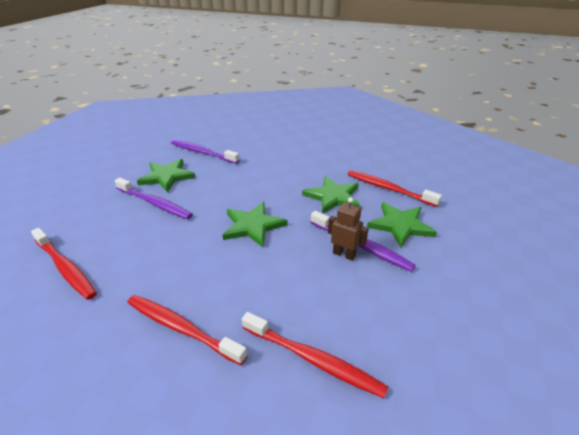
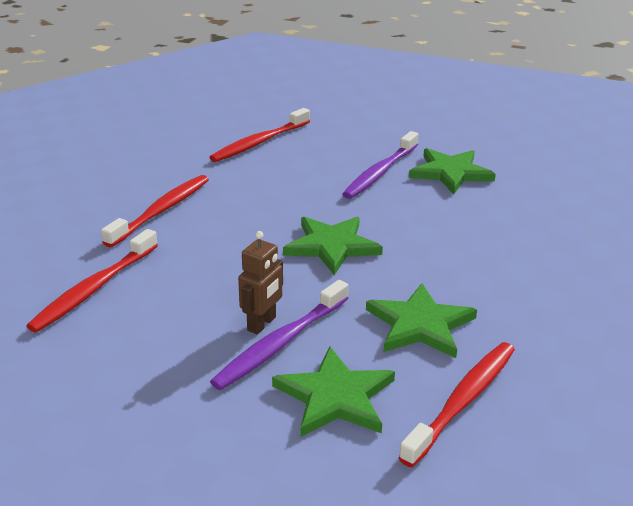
camera: 90 degrees right, 5 degrees down
purple toothbrush [171,140,240,164] -> none

